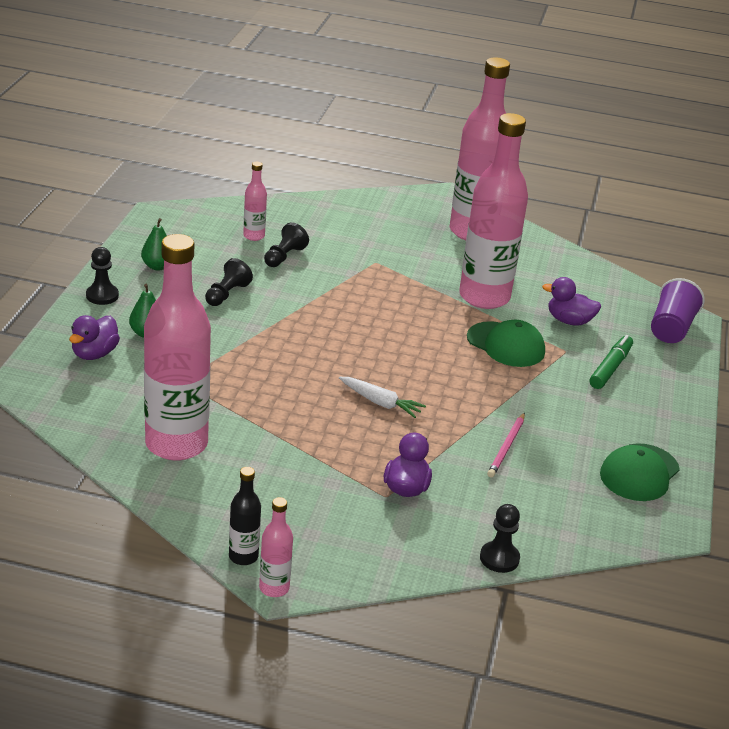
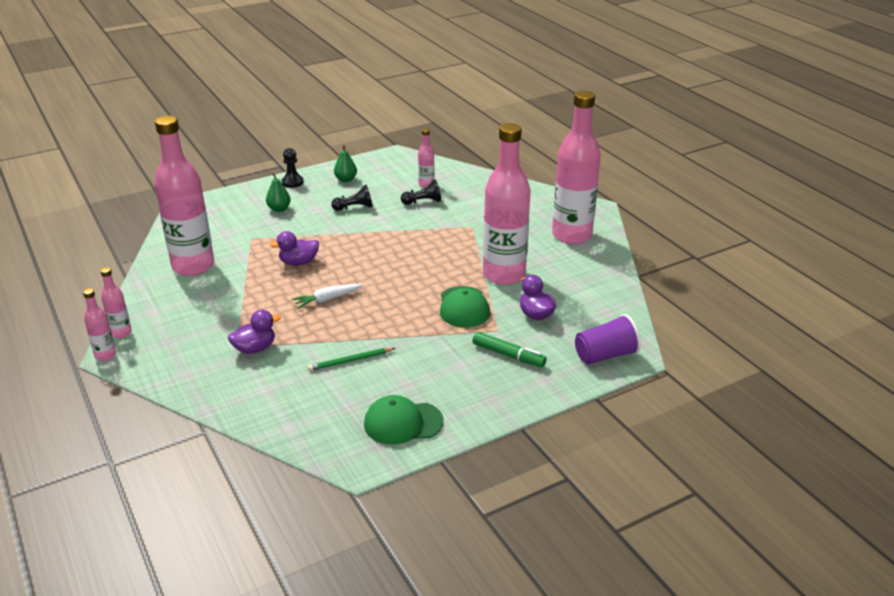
camera: 50 degrees right, 0 degrees up
purple duck [69,315,120,360] -> purple duck moved to [270,231,319,266]
black bottle [229,467,261,565] -> pink bottle [100,267,132,338]
white carrot [339,377,426,418] -> white carrot turned 75 degrees clockwise [292,284,363,309]
black pawn [480,504,520,573] -> none
pink pencil [487,413,525,478] -> green pencil [308,348,395,371]
green marker [589,335,633,389] -> green marker turned 45 degrees clockwise [472,332,547,367]

